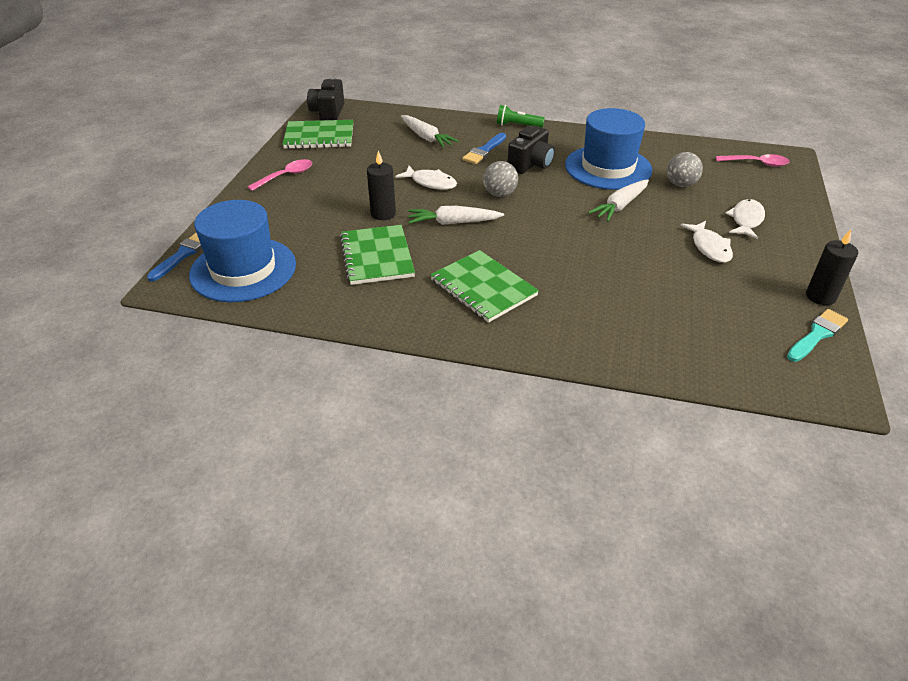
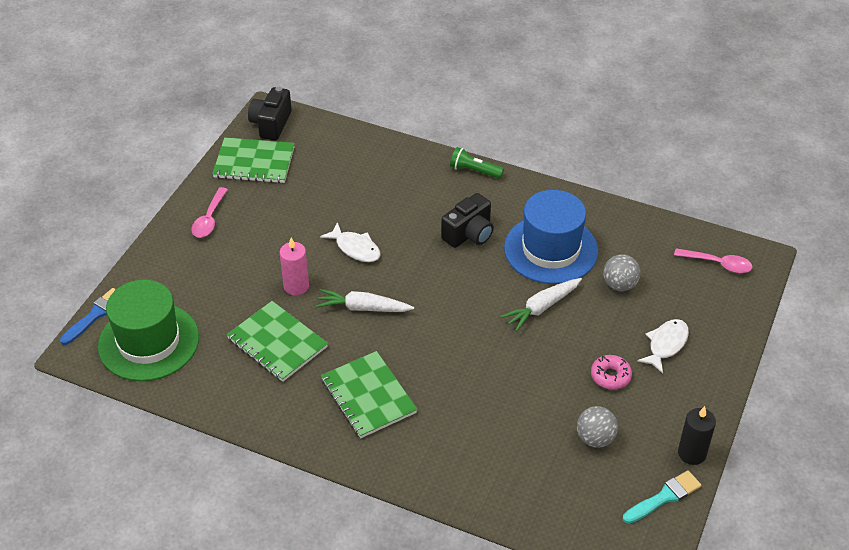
camera: 10 degrees right, 5 degrees up
blue hat [189,200,296,302] -> green hat [98,279,199,381]
pink spoon [247,159,312,191] -> pink spoon turned 135 degrees clockwise [191,187,228,237]
green notebook [340,225,415,285] -> green notebook turned 45 degrees counterclockwise [226,301,328,382]
black candle [367,150,396,220] -> pink candle [280,238,309,296]
white carrot [401,115,459,148] -> none
blue brush [462,133,506,164] -> none
grey ball [483,161,518,197] -> grey ball moved to [577,406,618,448]
white fish [680,221,733,263] -> pink donut [591,355,632,390]

